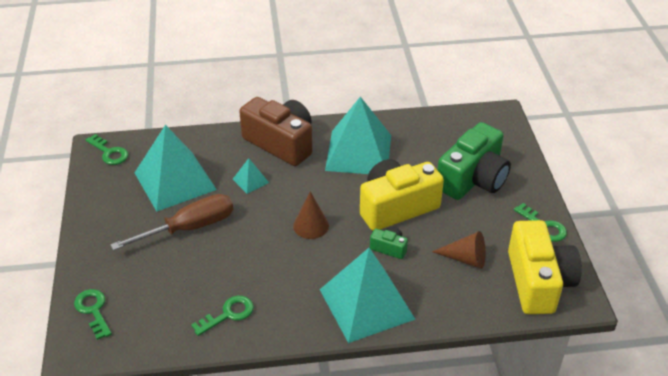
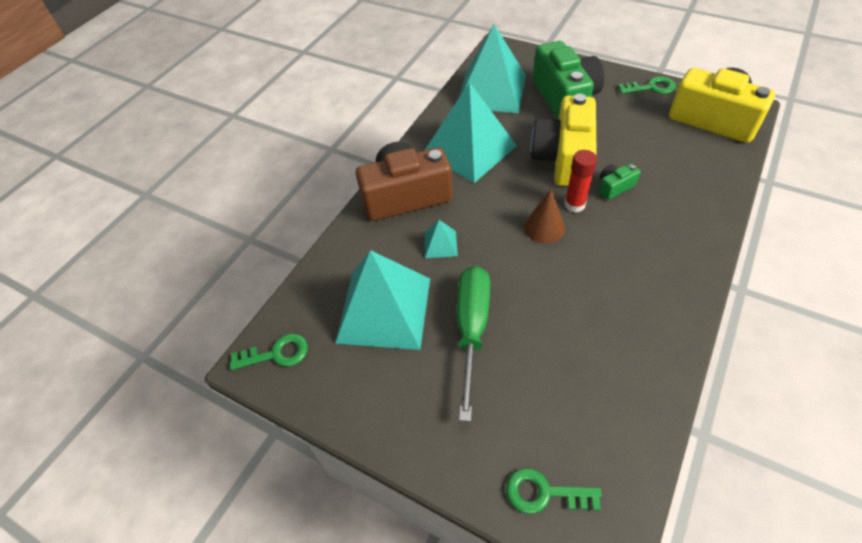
camera: 50 degrees left, 10 degrees up
brown screwdriver [110,194,233,251] -> green screwdriver [457,266,490,422]
green key [191,296,254,336] -> none
turquoise pyramid [320,248,416,343] -> turquoise pyramid moved to [459,24,526,113]
brown cone [432,231,486,269] -> none
none -> red glue stick [564,150,597,212]

